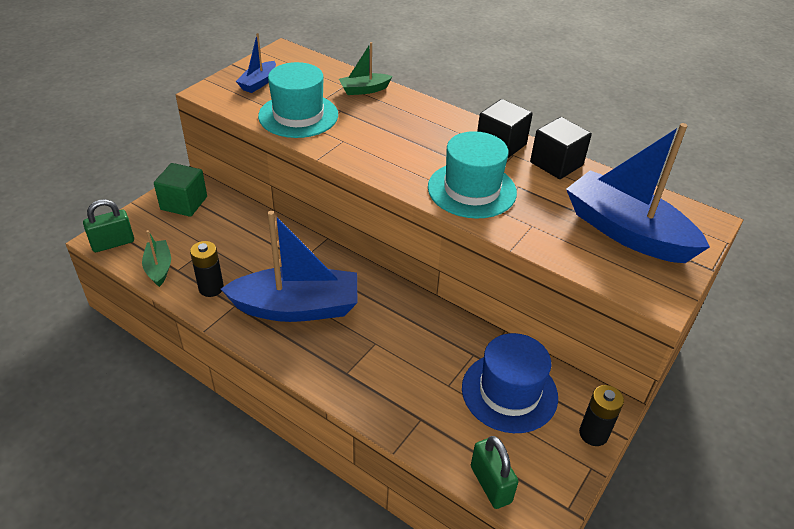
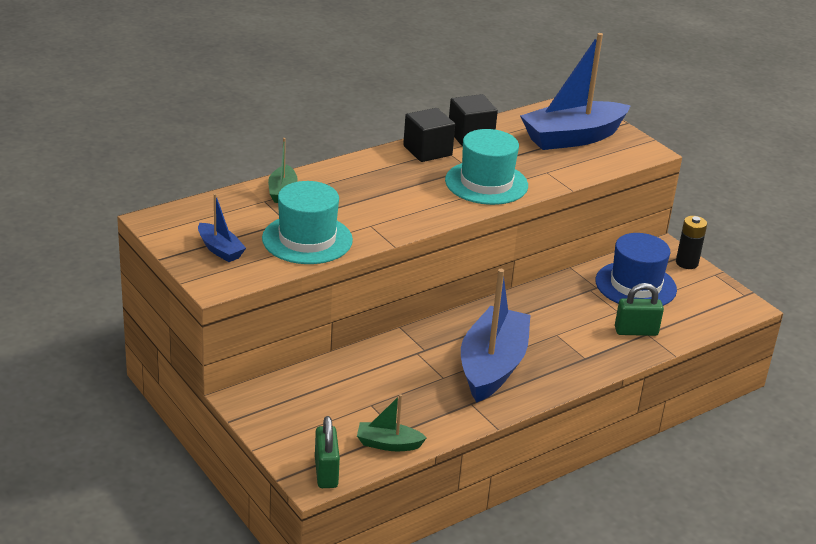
camera: 70 degrees left, 10 degrees down
green cube [154,163,207,217] -> none
black battery [190,241,224,297] -> none
green padlock [471,436,519,509] -> green padlock moved to [615,283,664,336]

